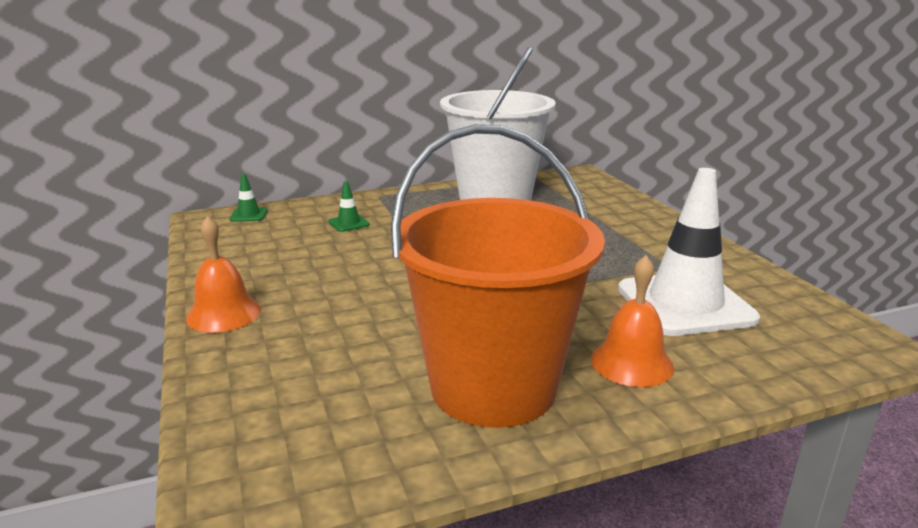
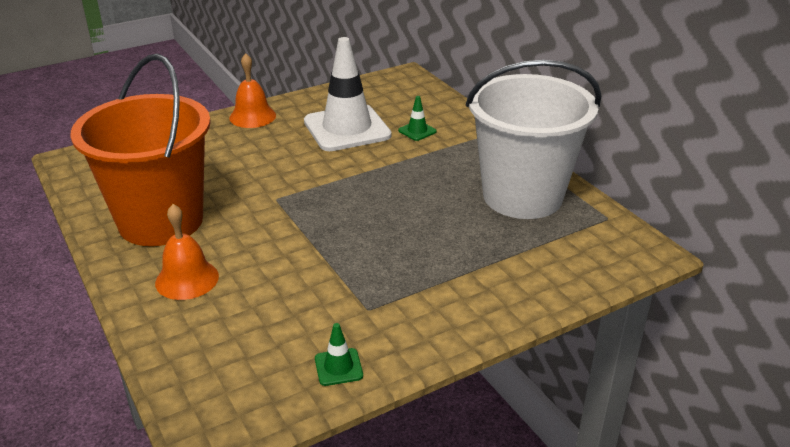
camera: 80 degrees right, 10 degrees up
green traffic cone [229,174,268,222] -> green traffic cone moved to [315,323,363,386]
white traffic cone [618,168,760,336] -> white traffic cone moved to [304,37,392,151]

